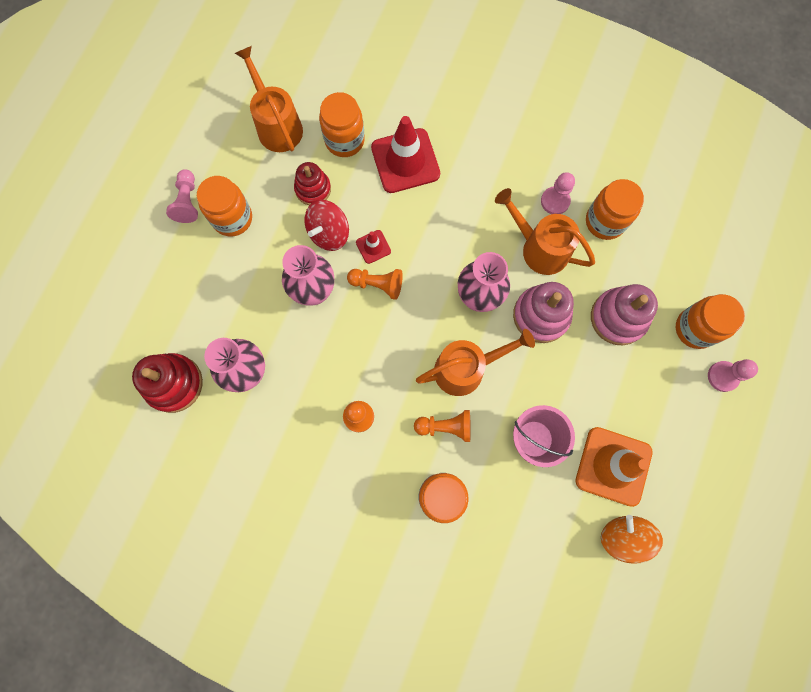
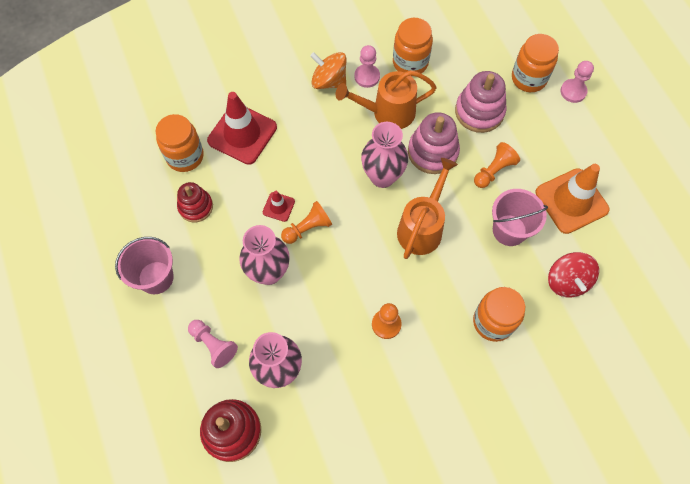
camera: 45 degrees left, 10 degrees down
pink pawn [166,169,198,223] -> pink pawn moved to [188,320,238,368]
orange jar [197,176,252,237] -> pink bucket [115,237,174,294]
orange watering can [235,46,303,152] -> none
red spinning top [304,200,349,251] -> red spinning top moved to [548,252,599,297]
orange pawn [414,410,471,442] -> orange pawn moved to [474,142,520,188]
orange spinning top [601,515,663,564] -> orange spinning top moved to [310,52,346,89]

